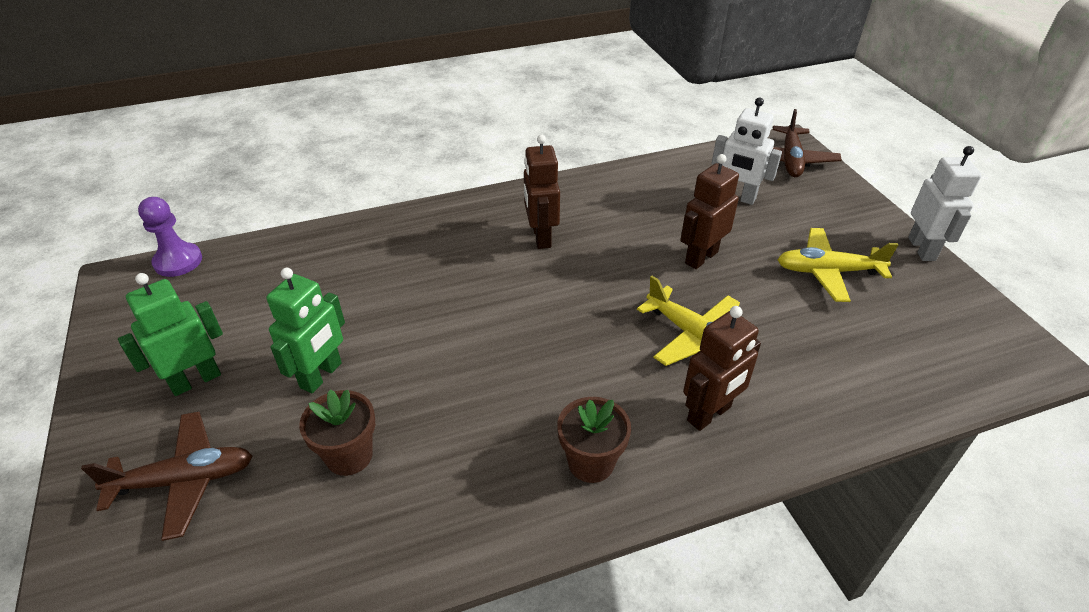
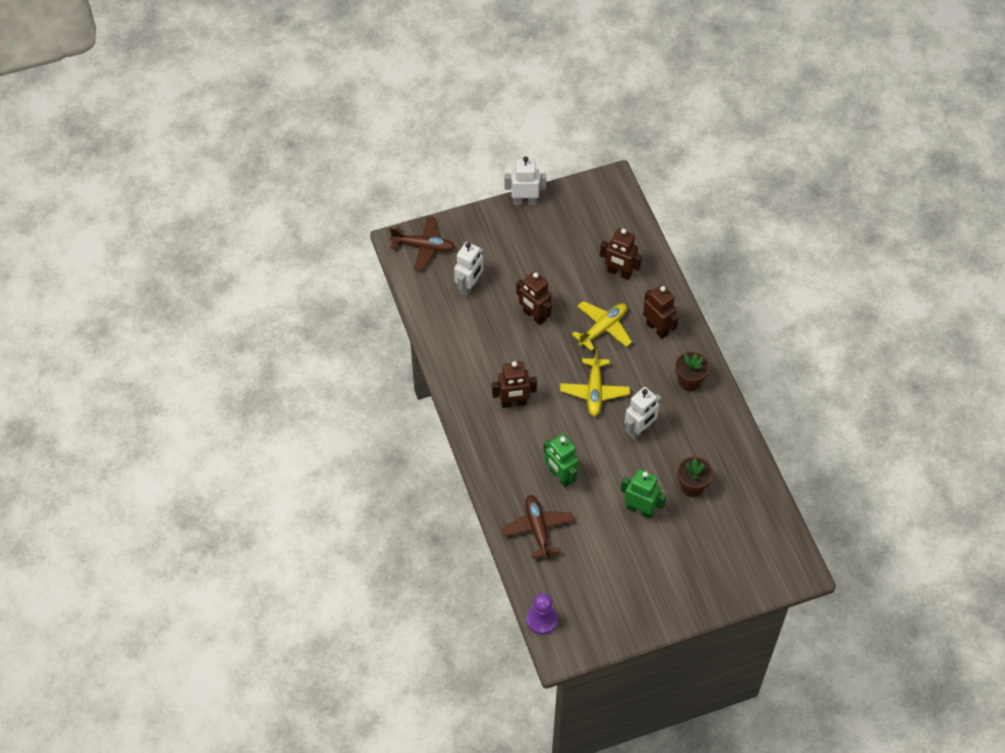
camera: 90 degrees left, 15 degrees up
brown plane [81,412,253,541] -> brown plane moved to [502,495,574,559]
green robot [118,273,223,396] -> green robot moved to [544,434,578,487]
yellow plane [777,228,898,302] -> yellow plane moved to [560,349,630,416]
none -> brown robot [600,229,642,280]
none -> white robot [625,387,662,440]

